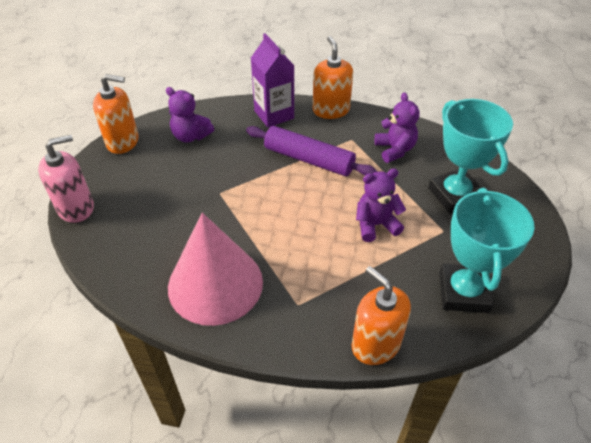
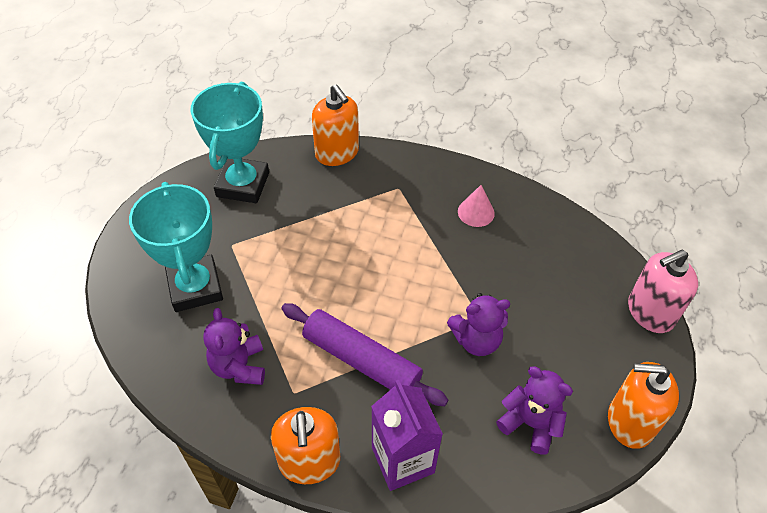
camera: 175 degrees left, 5 degrees up
pink cone [168,213,263,326] -> pink cone [458,185,495,227], size x0.40
purple teddy bear [356,168,406,242] -> purple teddy bear moved to [447,293,510,356]

